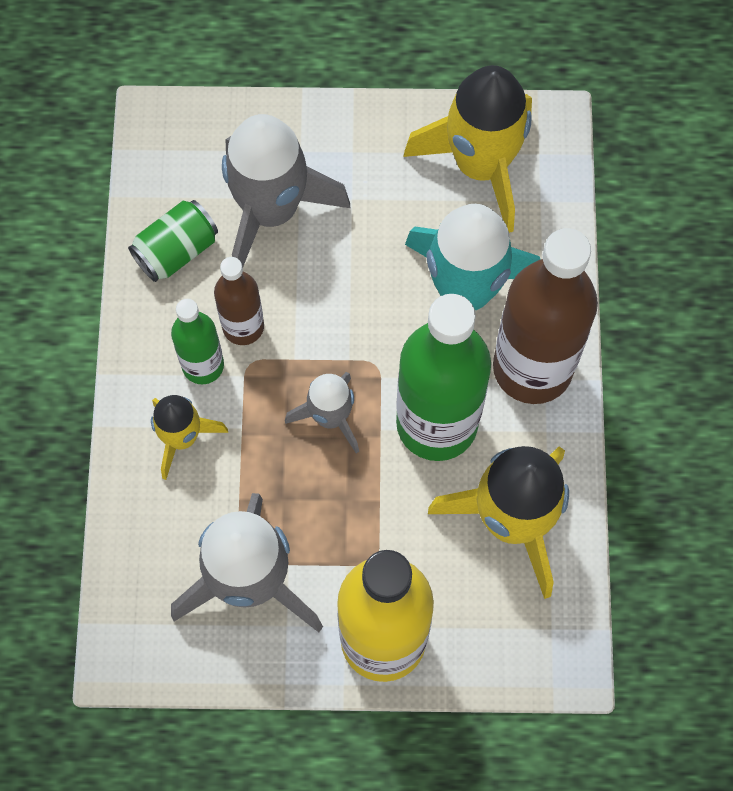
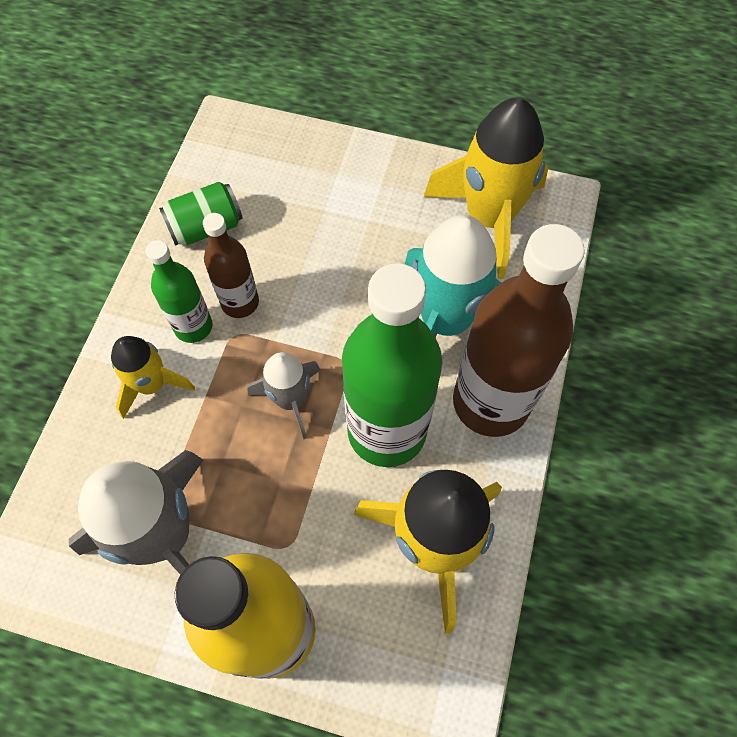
camera: 15 degrees right, 5 degrees down
grey rocket [222,114,350,267] -> none

